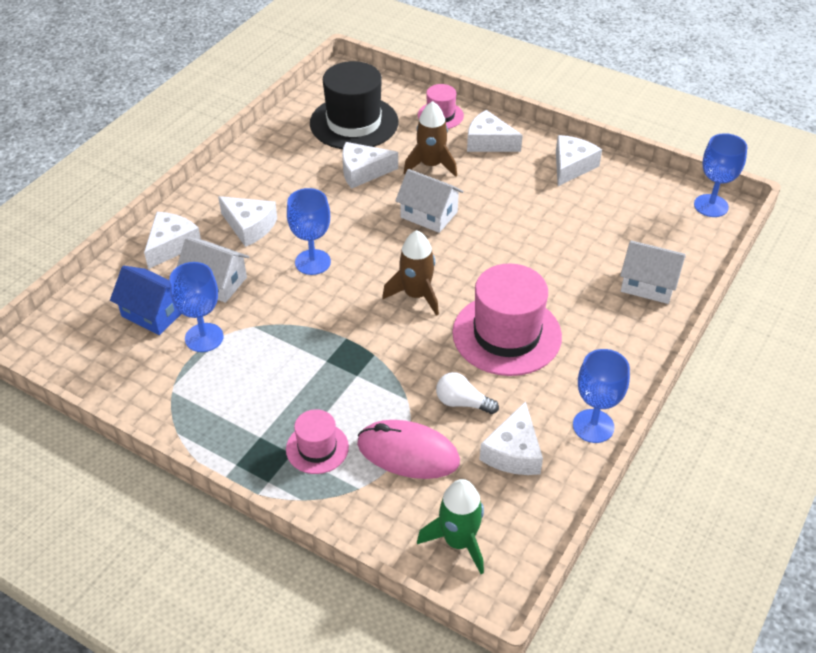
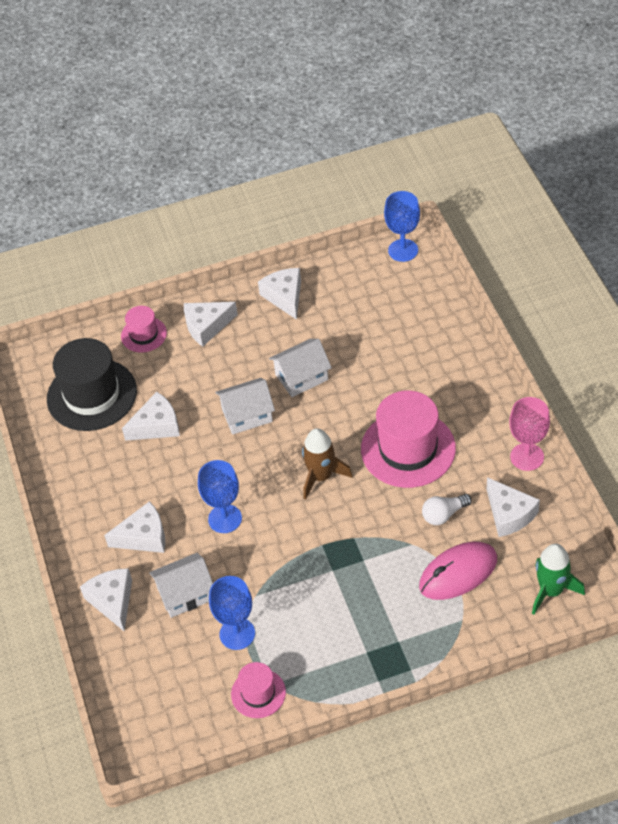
camera: 45 degrees left, 5 degrees up
blue house [110,266,182,335] -> none
pink hat [286,409,349,474] -> pink hat moved to [231,662,286,718]
white cheese [342,142,398,189] -> white cheese turned 150 degrees counterclockwise [122,392,180,441]
brown rocket [404,101,457,177] -> none
blue goblet [573,349,630,443] -> pink goblet [509,397,550,471]
white house [620,240,686,304] -> white house moved to [269,339,332,397]

